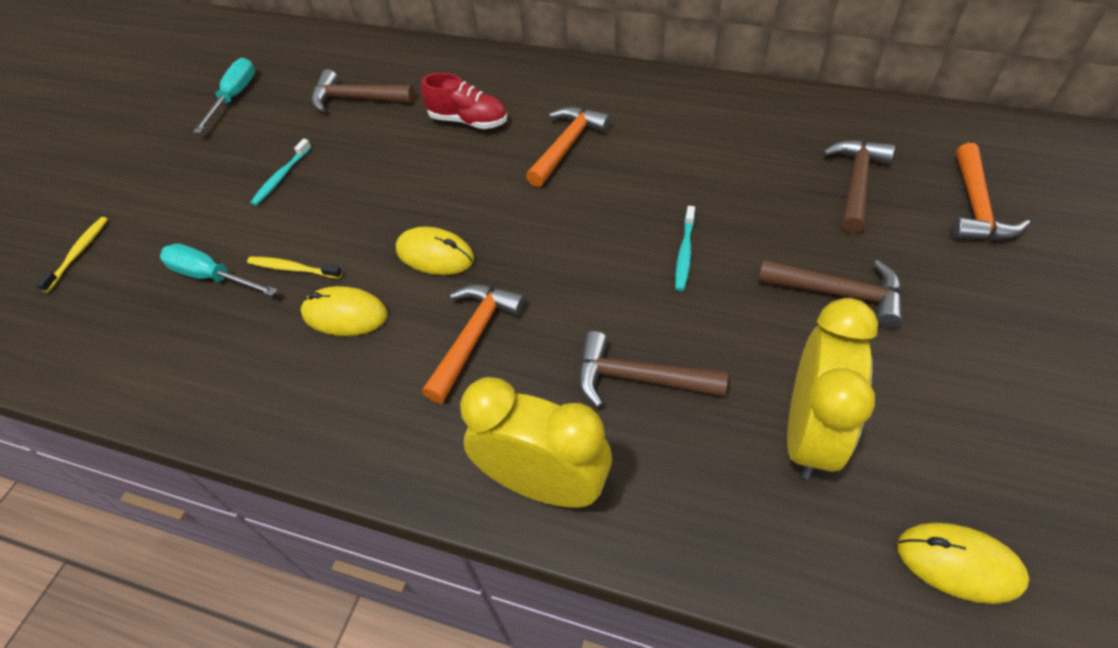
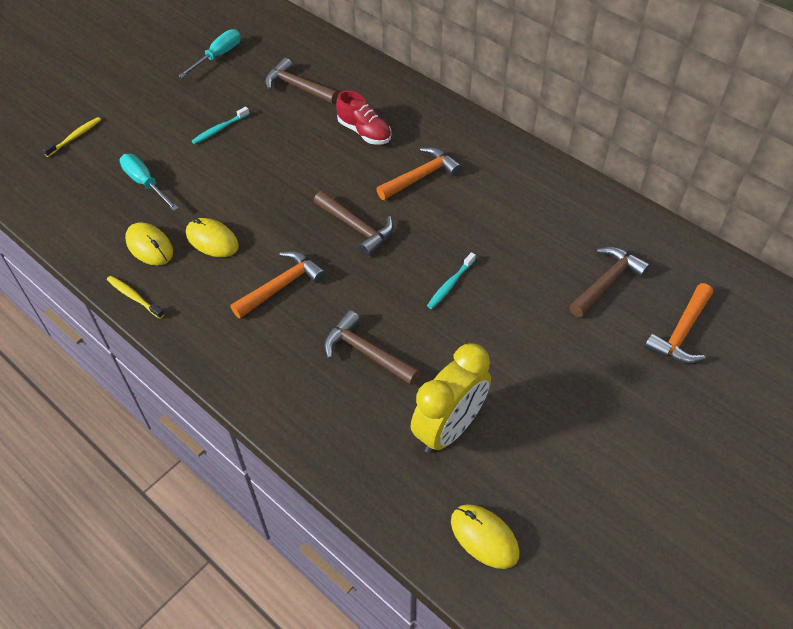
camera: 20 degrees right, 0 degrees up
yellow toothbrush [247,257,343,279] -> yellow toothbrush moved to [107,276,164,319]
yellow mouse [396,227,474,275] -> yellow mouse moved to [125,222,173,266]
yellow clock [460,377,612,508] -> none
brown hammer [758,260,903,328] -> brown hammer moved to [314,191,394,257]

